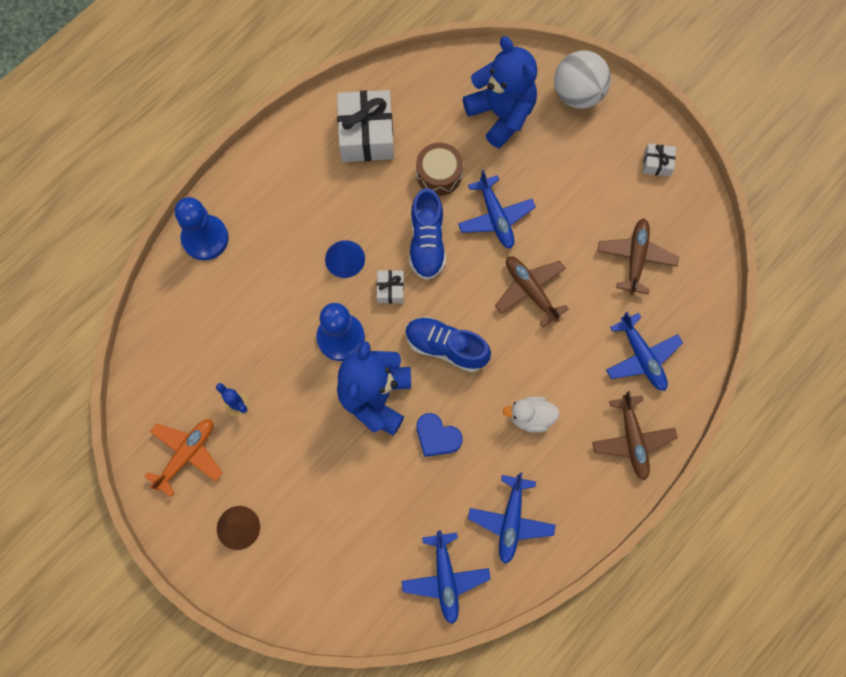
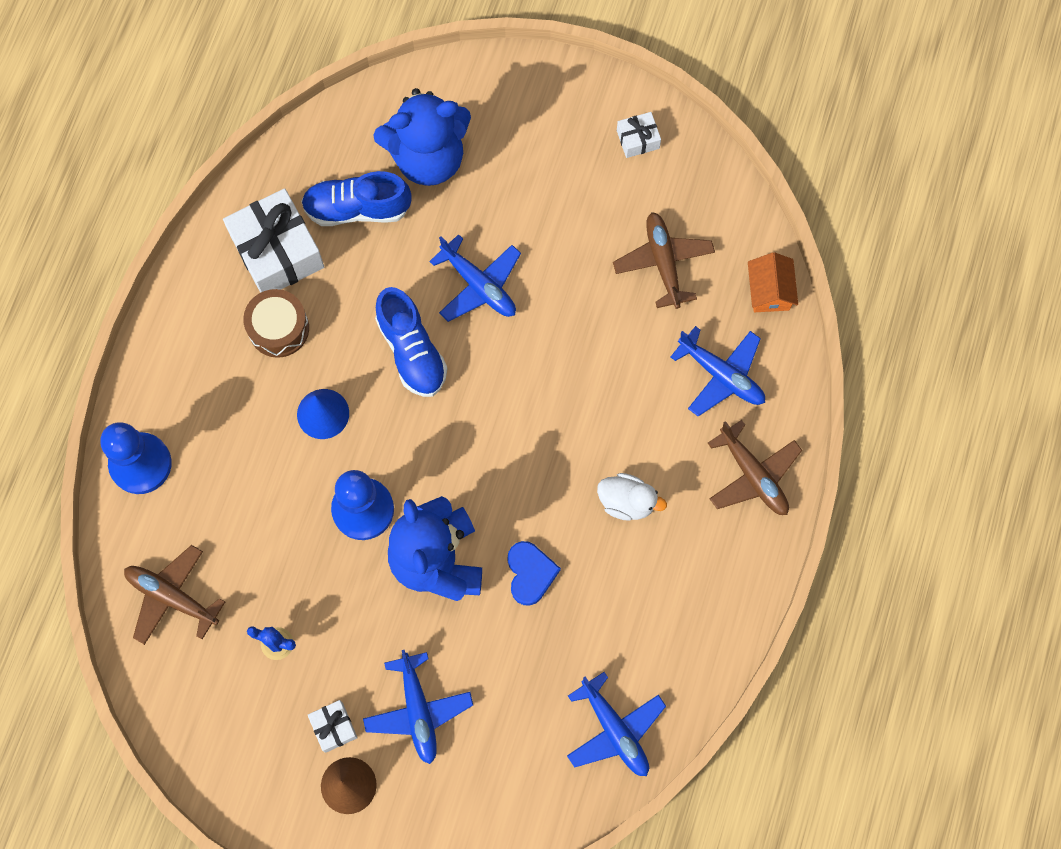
camera: 25 degrees left, 0 degrees up
orange plane [144,419,222,497] -> none
white gift [377,270,404,304] -> white gift moved to [308,700,358,753]
blue shoe [405,317,491,372] -> blue shoe moved to [301,171,412,226]
brown drum [416,143,463,196] -> brown drum moved to [243,289,309,358]
blue heart [417,413,462,457] -> blue heart turned 105 degrees counterclockwise [507,541,561,606]
blue teddy bear [463,36,537,148] -> blue teddy bear turned 135 degrees clockwise [373,88,471,186]
blue plane [468,472,556,564] -> blue plane moved to [363,650,473,764]
brown plane [495,256,569,327] -> brown plane moved to [124,545,225,645]
white duck [503,396,560,433] -> white duck turned 135 degrees counterclockwise [597,473,667,521]
white ball [554,51,611,109] -> none
none -> orange house [748,252,798,312]

